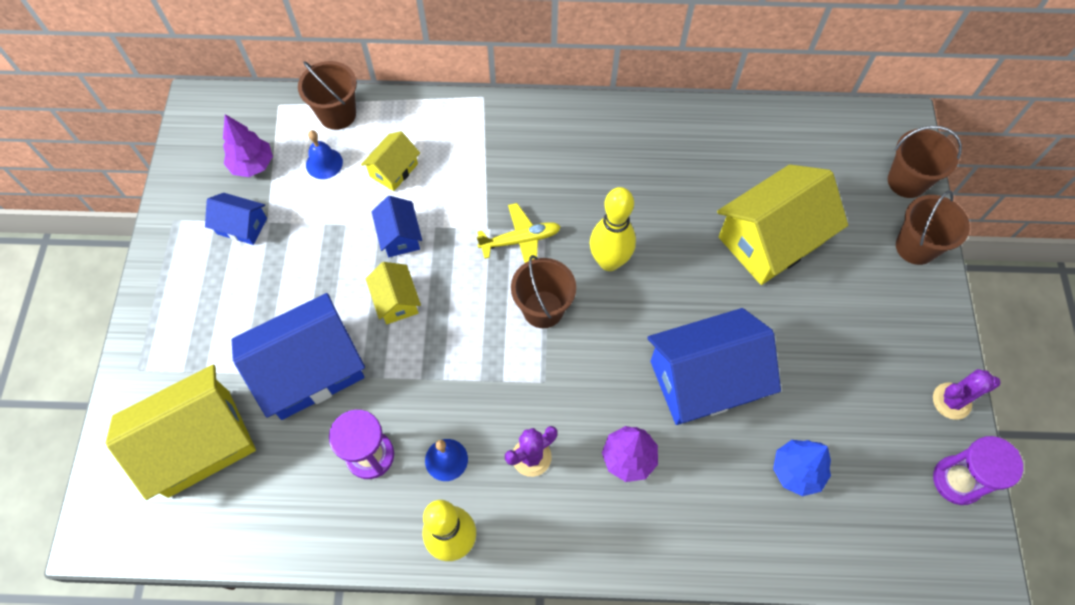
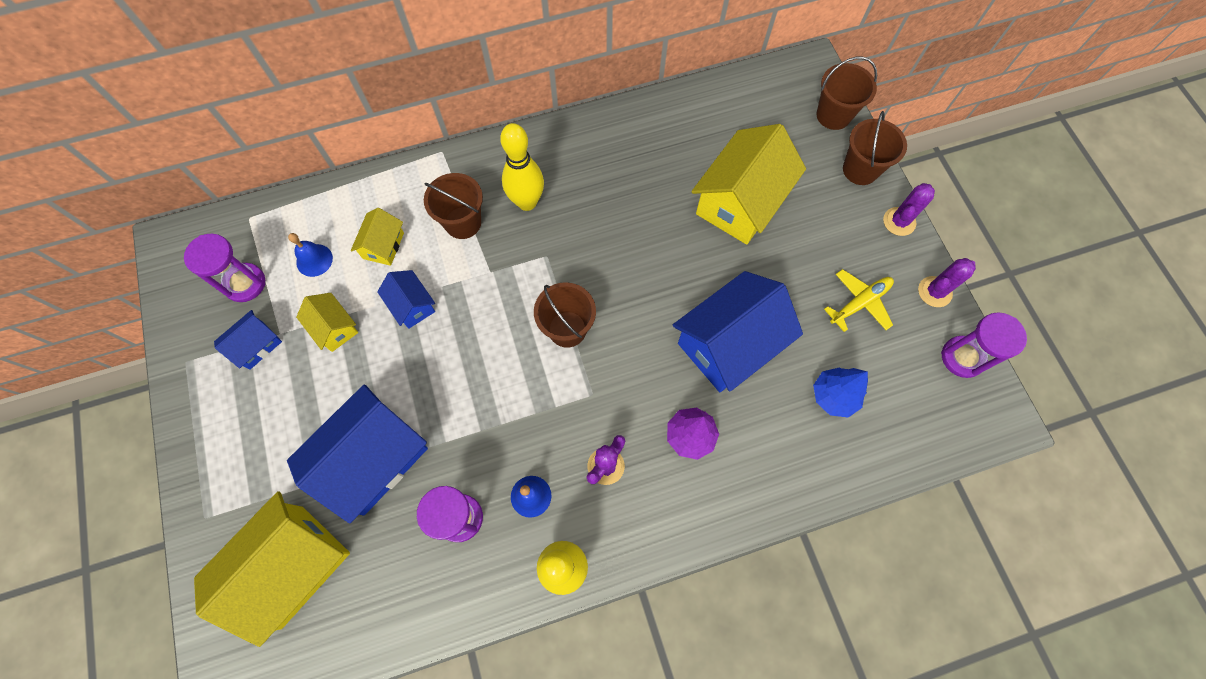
camera: 20 degrees left, 5 degrees up
blue house [205,193,267,245] -> blue house turned 45 degrees counterclockwise [214,310,282,370]
purple tree [223,114,273,177] -> purple hourglass [184,234,265,302]
brown bucket [298,61,357,130] -> brown bucket moved to [424,173,483,239]
yellow house [365,262,421,324] -> yellow house moved to [296,293,358,352]
yellow plane [477,203,561,263] -> yellow plane moved to [824,269,894,332]
yellow bowling pin [590,187,636,271] -> yellow bowling pin moved to [500,123,544,211]
none -> purple cactus [883,183,935,236]

